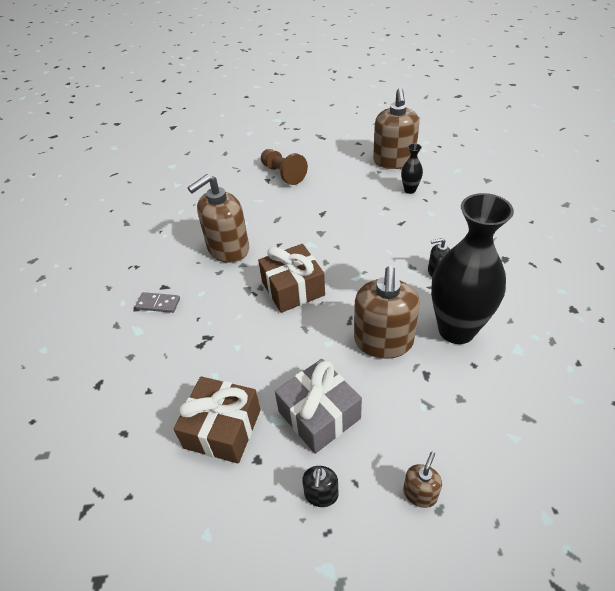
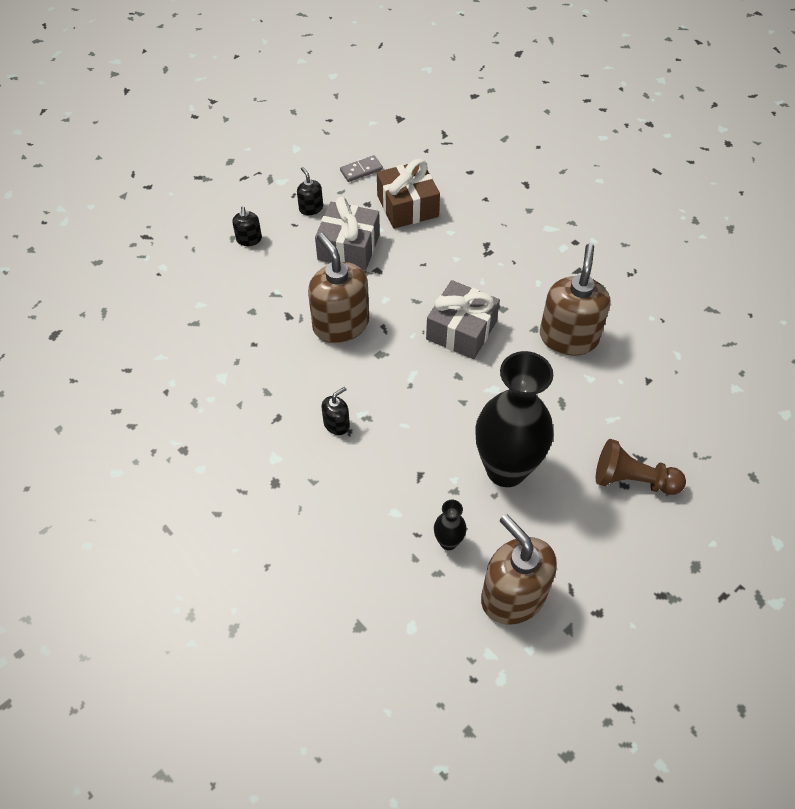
camera: 140 degrees right, 10 degrees up
grey domino [135,292,180,313] -> grey domino moved to [340,155,383,182]
brown gift [258,244,325,313] -> grey gift [426,280,500,359]
brown soap dispenser [403,452,442,508] -> black soap dispenser [232,206,262,246]
black vase [431,193,514,344] -> black vase moved to [475,351,553,487]

